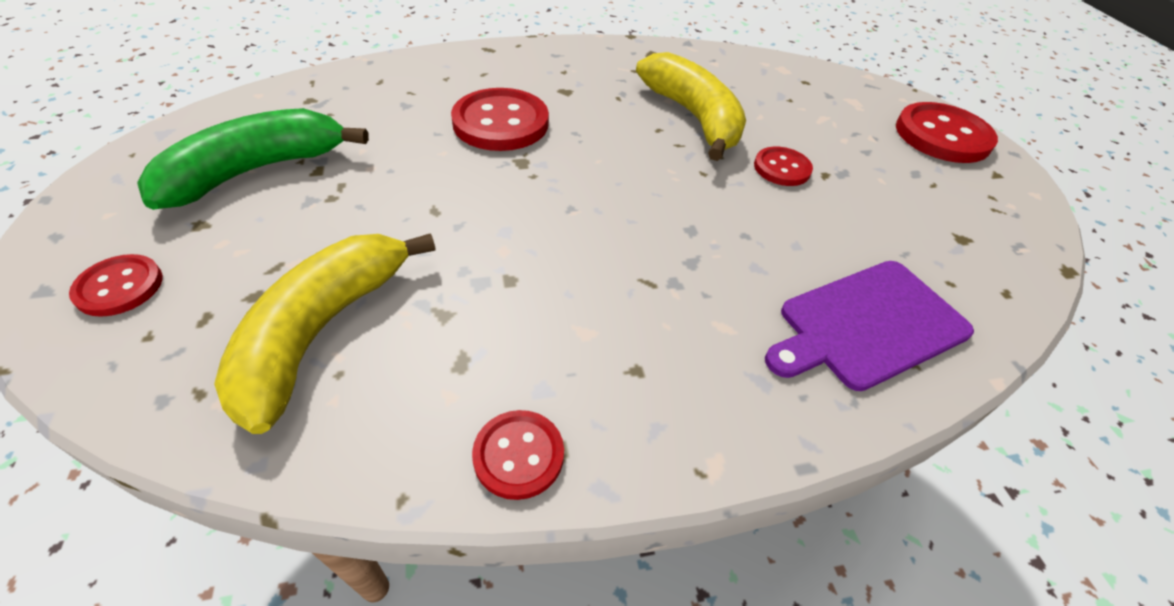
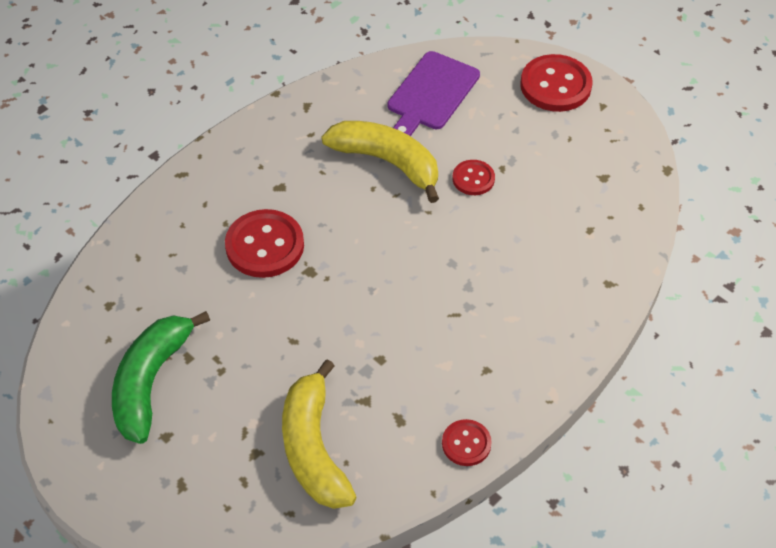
camera: 30 degrees left, 5 degrees up
red button [69,254,163,317] -> none
purple cutting board [765,261,974,391] -> purple cutting board moved to [387,51,480,136]

